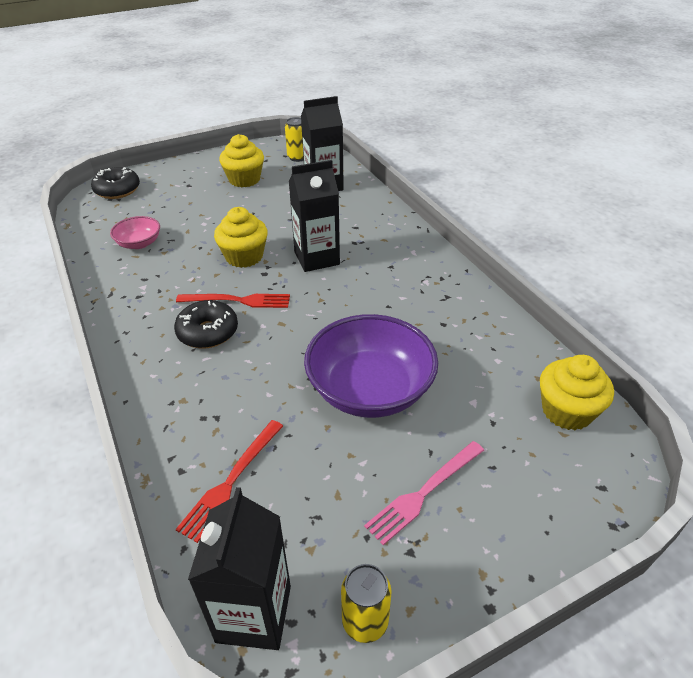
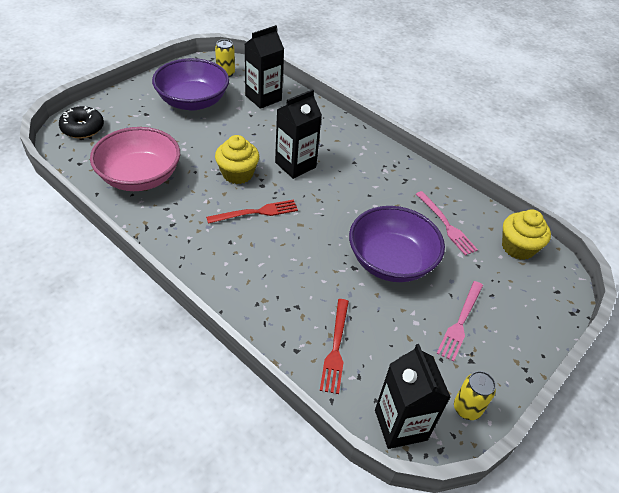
camera: 25 degrees left, 5 degrees up
pink bowl [110,216,160,249] -> pink bowl [90,127,180,191], size x2.02
black donut [174,300,238,348] -> none
yellow cupcake [219,134,264,188] -> purple bowl [152,58,229,111]
none -> pink fork [416,191,478,255]

